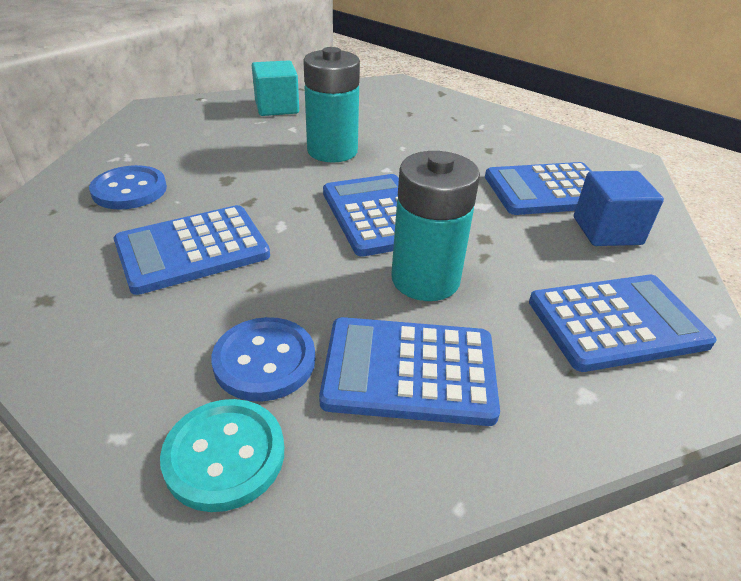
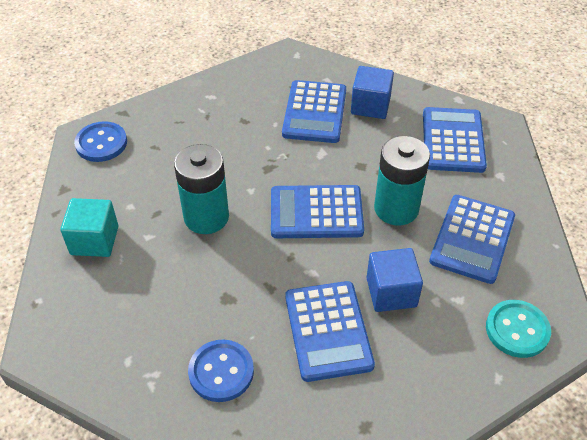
camera: 70 degrees left, 10 degrees up
blue button [211,317,315,402] -> blue button moved to [74,121,127,162]
none -> blue cube [367,248,423,312]

